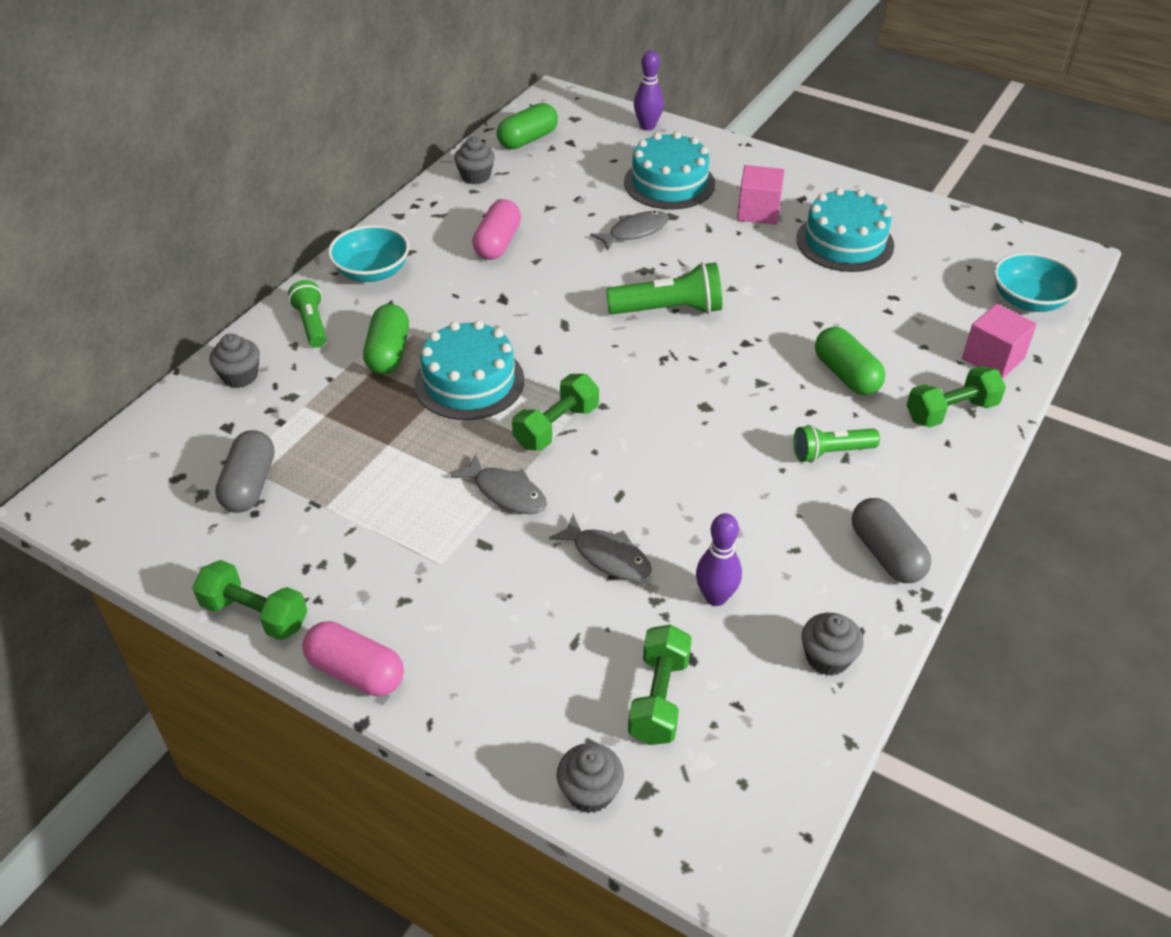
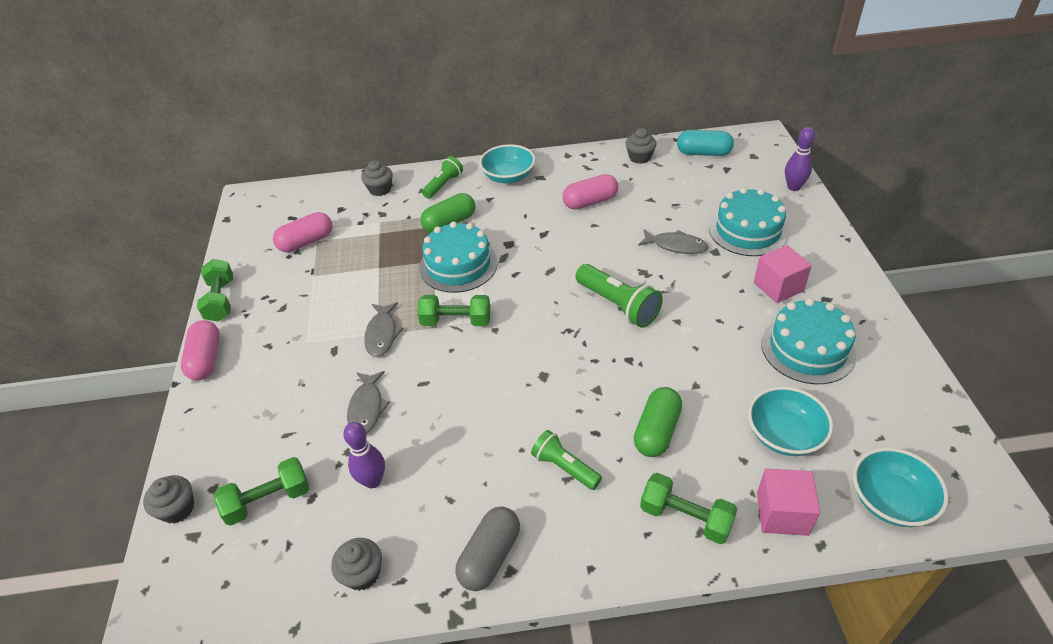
camera: 55 degrees right, 0 degrees up
grey capsule [215,430,274,513] -> pink capsule [273,212,332,252]
green capsule [497,103,558,149] -> turquoise capsule [677,130,734,156]
none -> turquoise bowl [748,386,833,456]

